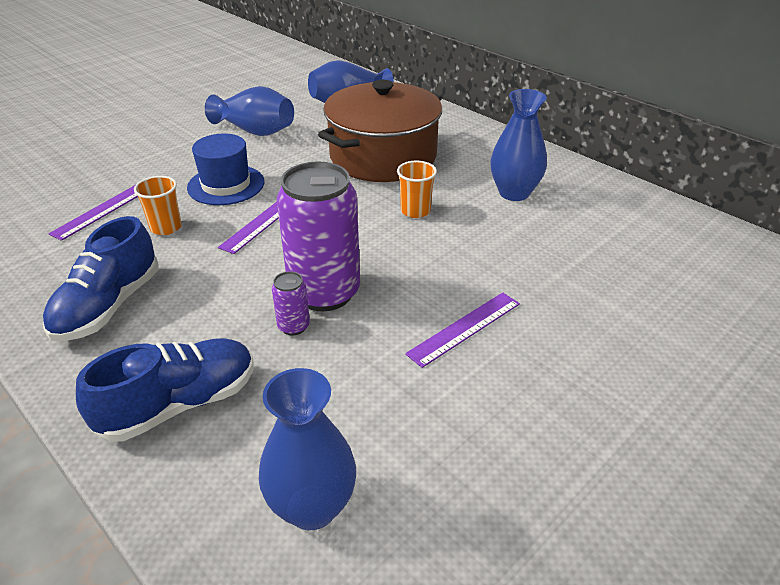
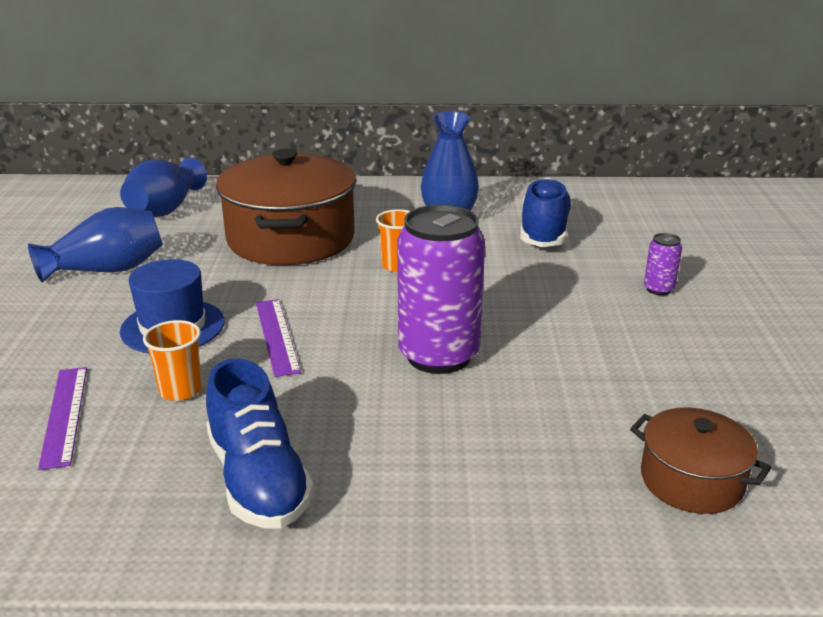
camera: 45 degrees left, 10 degrees down
blue shoe [76,338,254,441] -> blue shoe moved to [520,178,572,247]
blue vase [259,368,356,530] -> brown pot [630,408,772,514]
purple can [272,271,310,335] -> purple can moved to [644,233,682,295]
purple ruler [405,292,520,368] -> none

